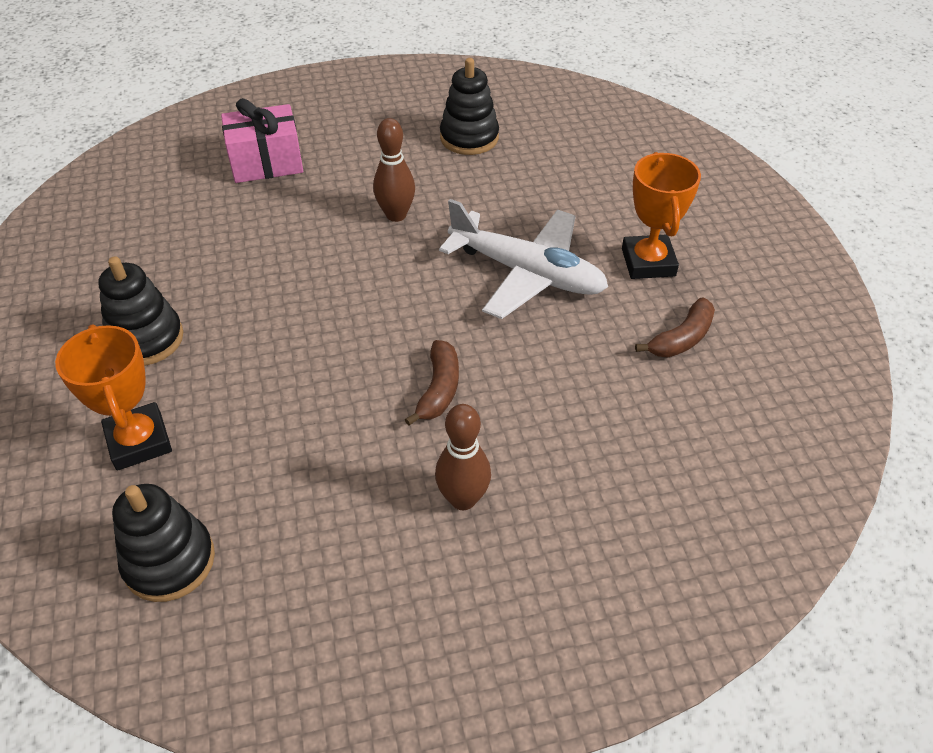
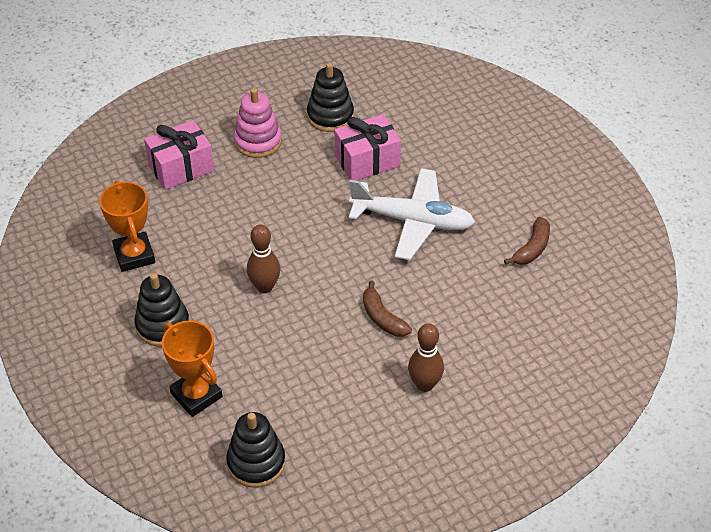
camera: 15 degrees left, 0 degrees up
brown bowling pin [373,118,415,222] -> brown bowling pin moved to [247,224,280,293]
brown banana [405,340,459,426] -> brown banana turned 150 degrees clockwise [363,281,412,337]
orange trophy [622,152,701,279] -> orange trophy moved to [99,180,155,272]
none -> pink stacking toy [233,88,282,158]
none -> pink gift [335,114,401,180]

